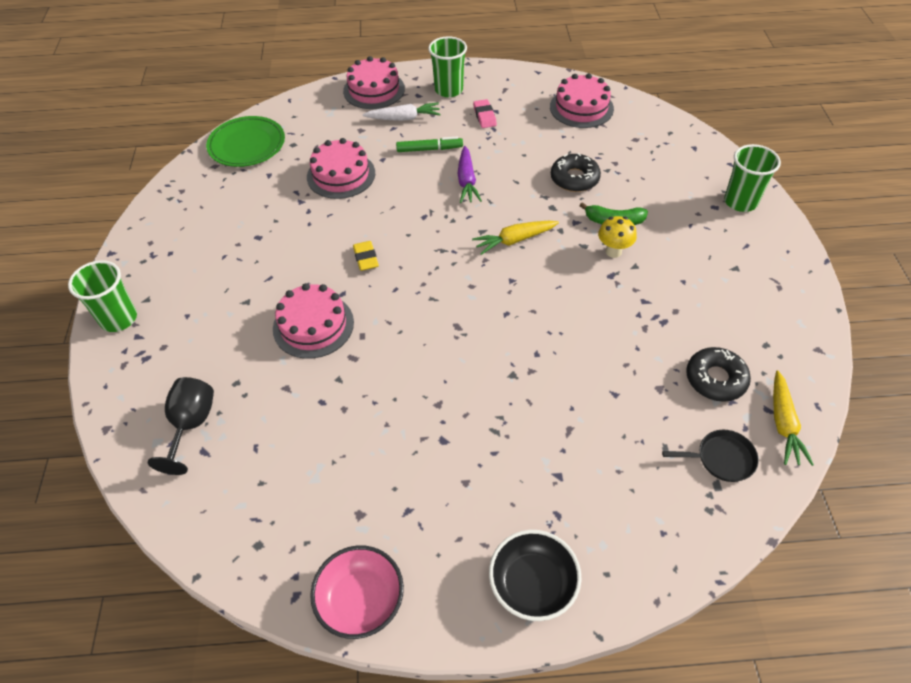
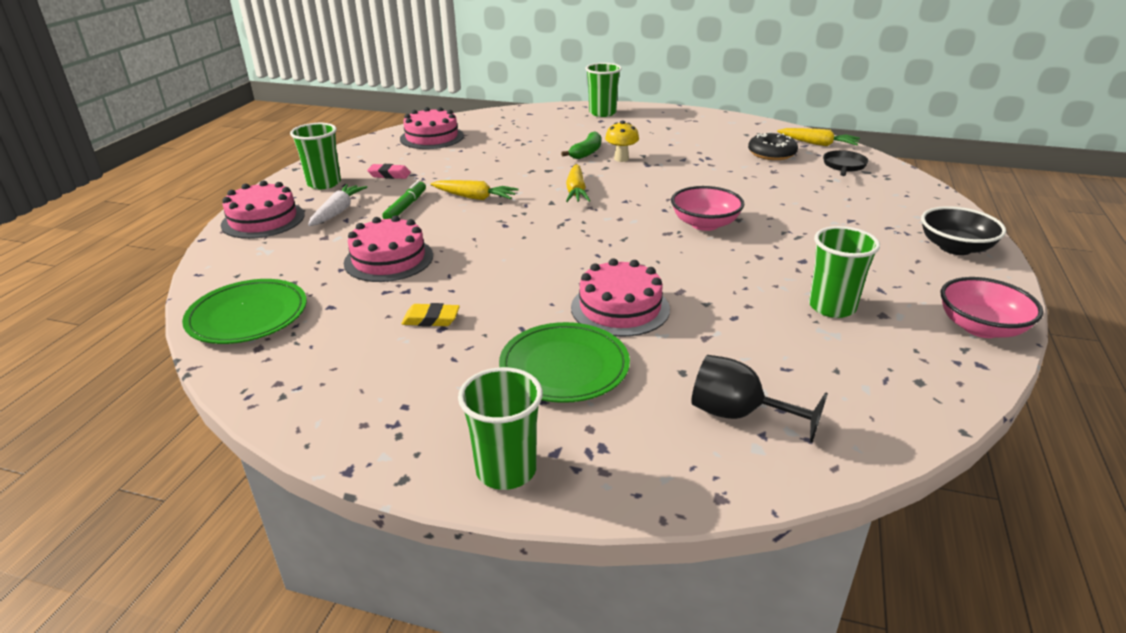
camera: 70 degrees left, 20 degrees down
yellow eraser [353,241,379,271] -> yellow eraser moved to [401,303,460,327]
purple carrot [457,146,482,203] -> yellow carrot [431,180,519,200]
black donut [551,153,601,192] -> none
none -> green plate [499,322,630,403]
none -> pink bowl [671,186,744,231]
none -> green cup [809,226,880,318]

